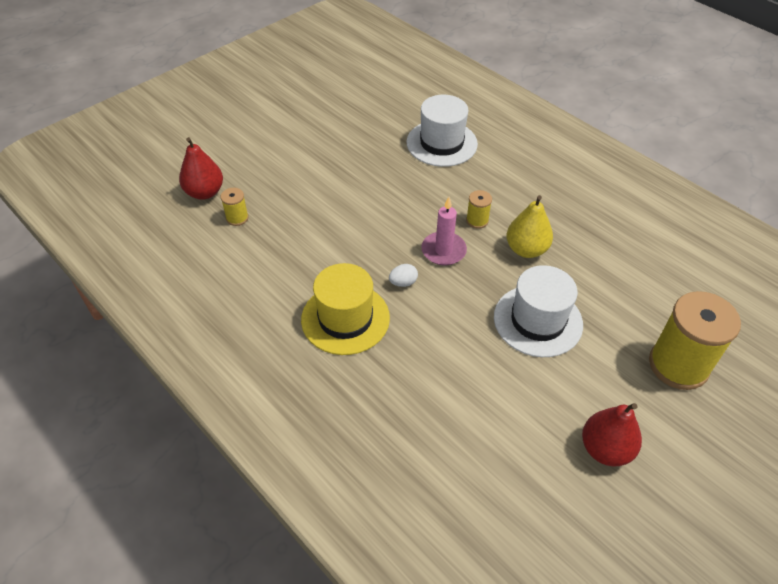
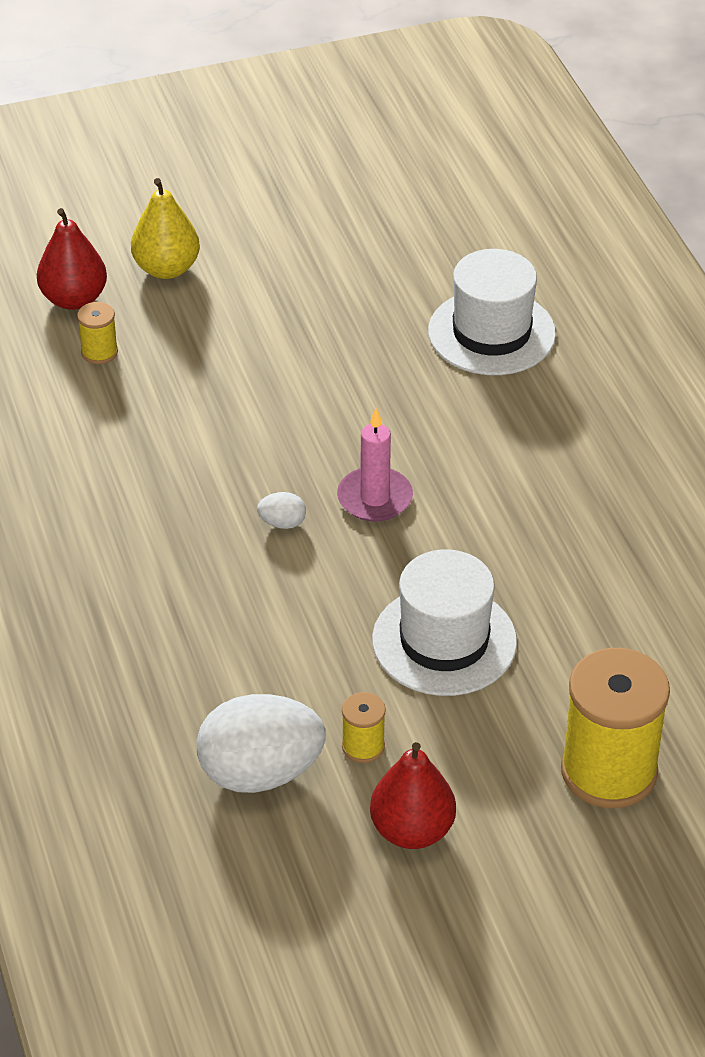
camera: 25 degrees right, 5 degrees down
yellow hat [301,263,390,355] -> none
yellow spool [466,190,492,229] -> yellow spool moved to [342,692,386,763]
yellow pear [506,195,553,258] -> yellow pear moved to [131,178,200,279]
none -> white egg [196,694,326,793]

